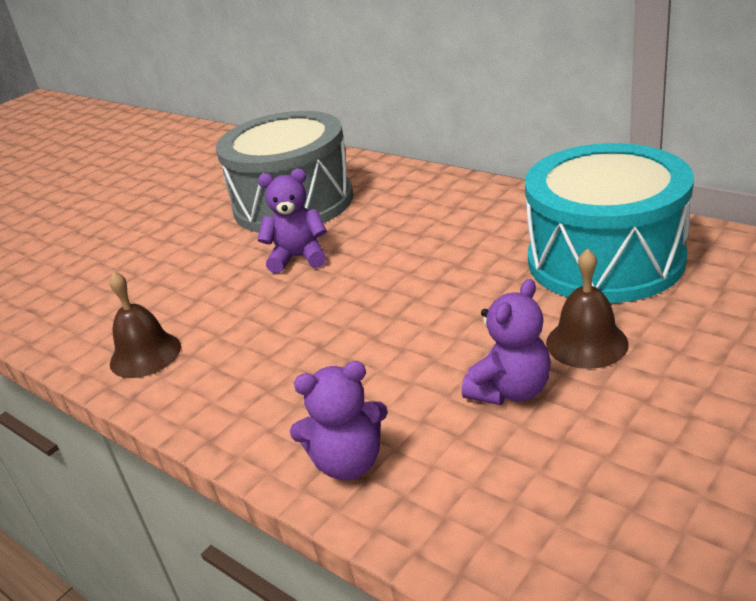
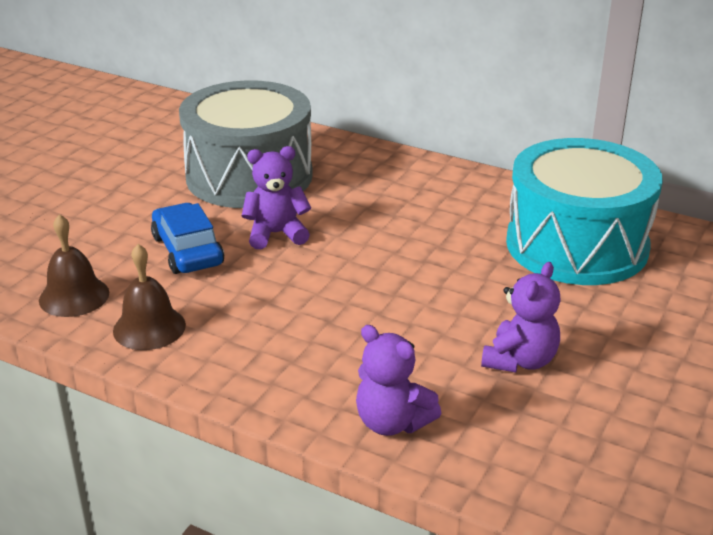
camera: 15 degrees left, 0 degrees up
purple teddy bear [290,361,388,480] -> purple teddy bear turned 60 degrees clockwise [356,325,441,436]
brown bell [546,248,629,369] -> brown bell moved to [39,214,109,317]
none -> blue car [151,203,224,274]

